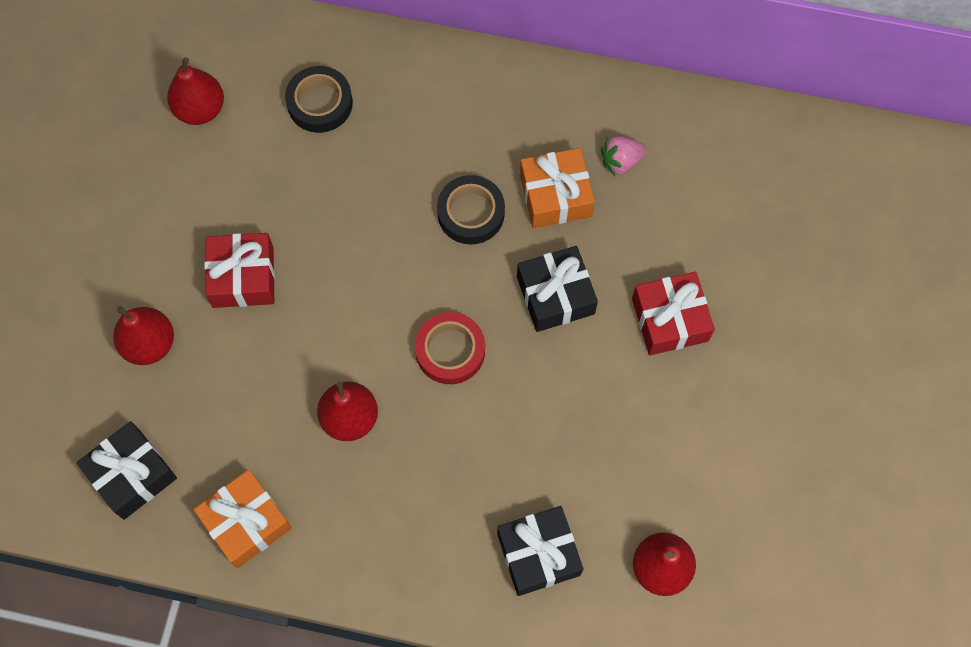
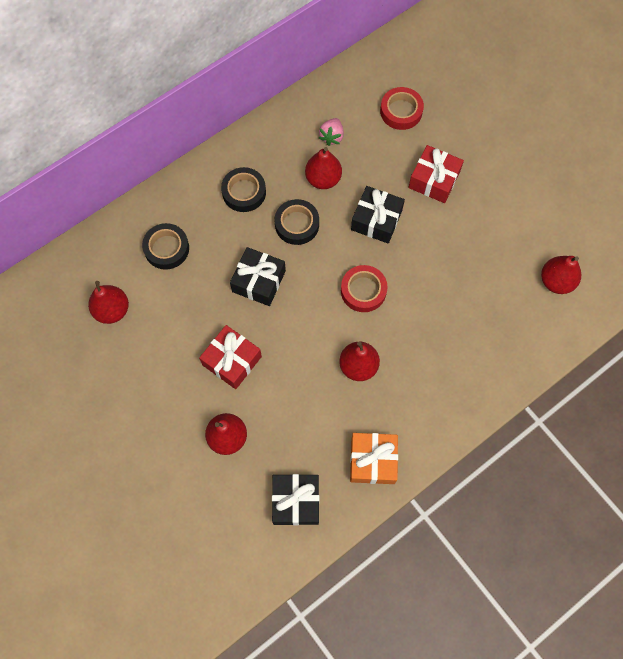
camera: 50 degrees left, 0 degrees up
black gift [497,506,583,596] -> black gift moved to [230,247,286,306]
orange gift [520,148,595,228] -> red pear [305,147,342,189]
none -> black tape [221,167,266,212]
none -> red tape [380,87,424,130]

